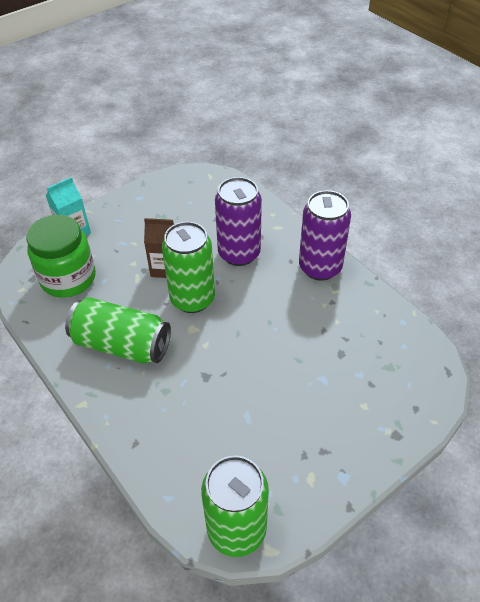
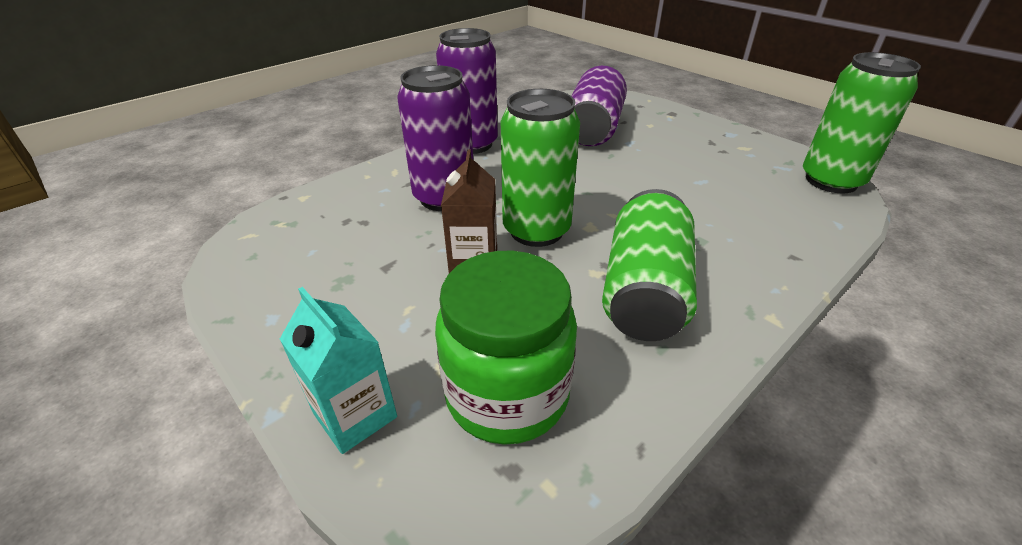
camera: 95 degrees left, 10 degrees down
none -> purple can [572,65,627,146]

